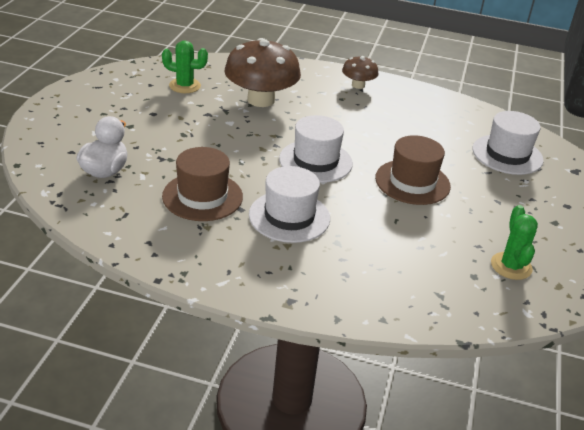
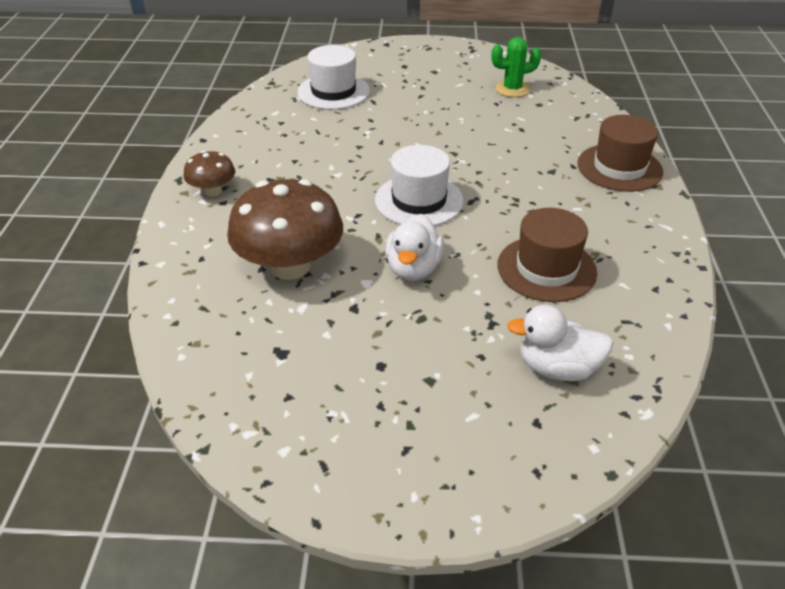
camera: 100 degrees left, 5 degrees up
green cactus [162,41,208,93] -> none
white hat [249,166,330,243] -> none
brown hat [375,135,451,205] -> brown hat moved to [577,115,663,192]
none -> white duck [385,214,444,281]

